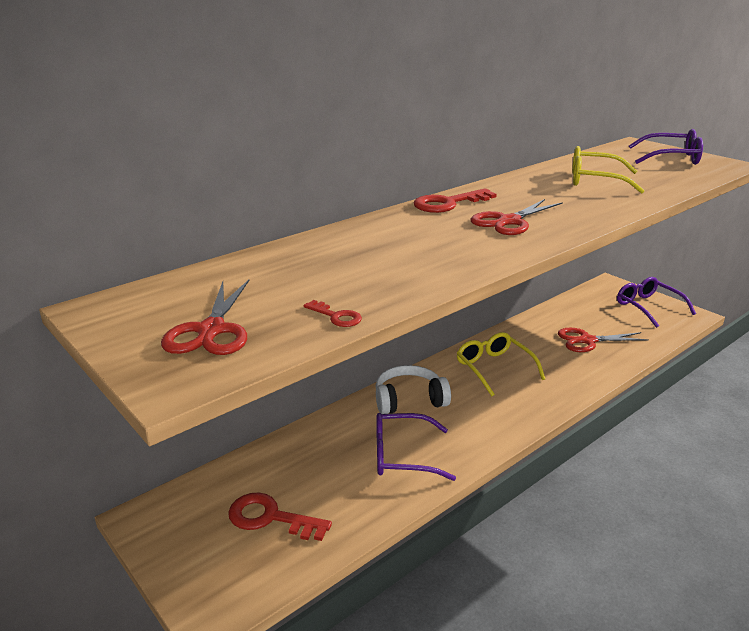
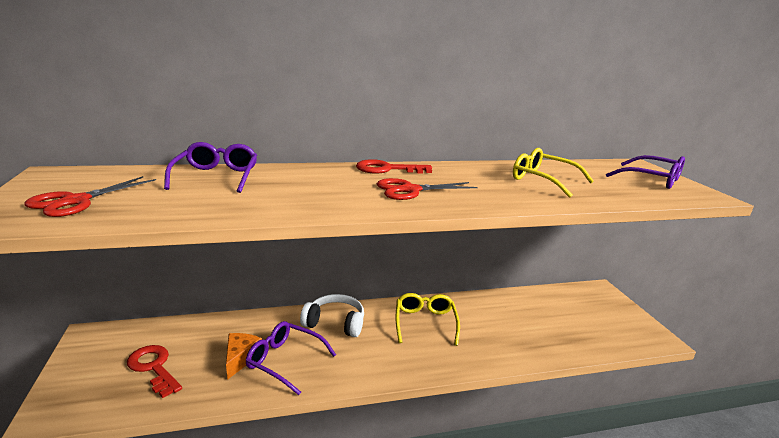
camera: 25 degrees right, 5 degrees down
red key [303,300,362,327] -> none
red scissors [558,328,649,352] -> none
purple glasses [617,277,696,328] -> purple glasses moved to [164,142,257,193]
none -> orange cheese [226,333,262,380]

